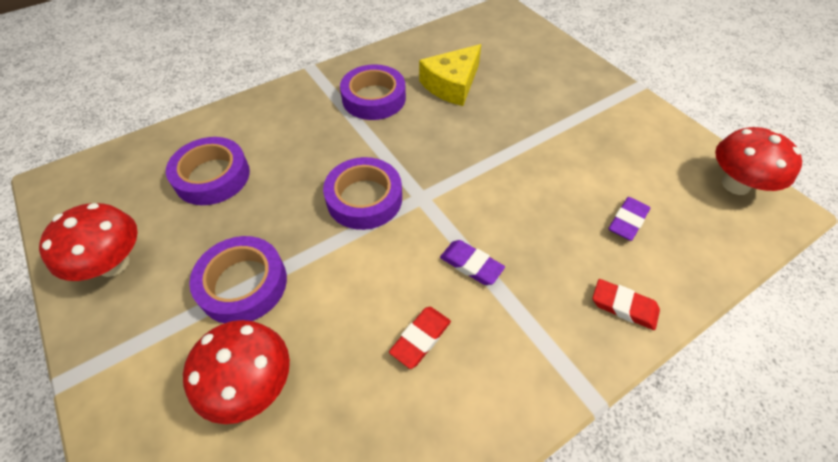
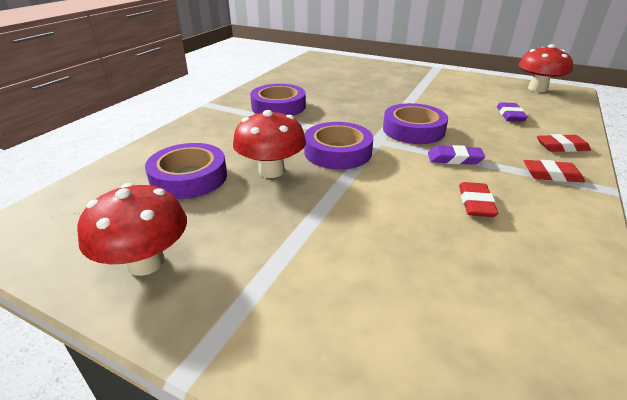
camera: 30 degrees left, 20 degrees down
red mushroom [183,320,290,424] -> red mushroom moved to [233,110,306,178]
purple tape [189,236,287,323] -> purple tape moved to [383,103,448,144]
yellow cheese [419,44,481,106] -> none
none -> red eraser [524,160,585,182]

